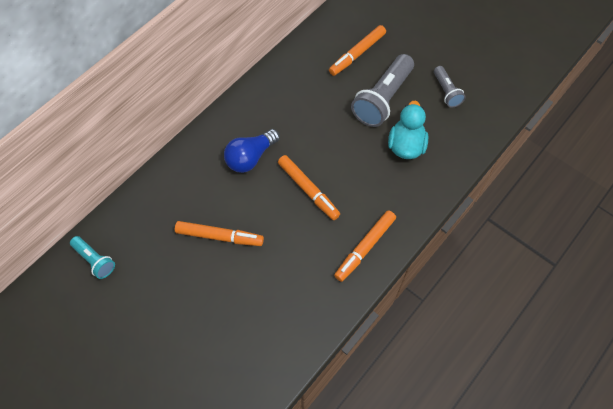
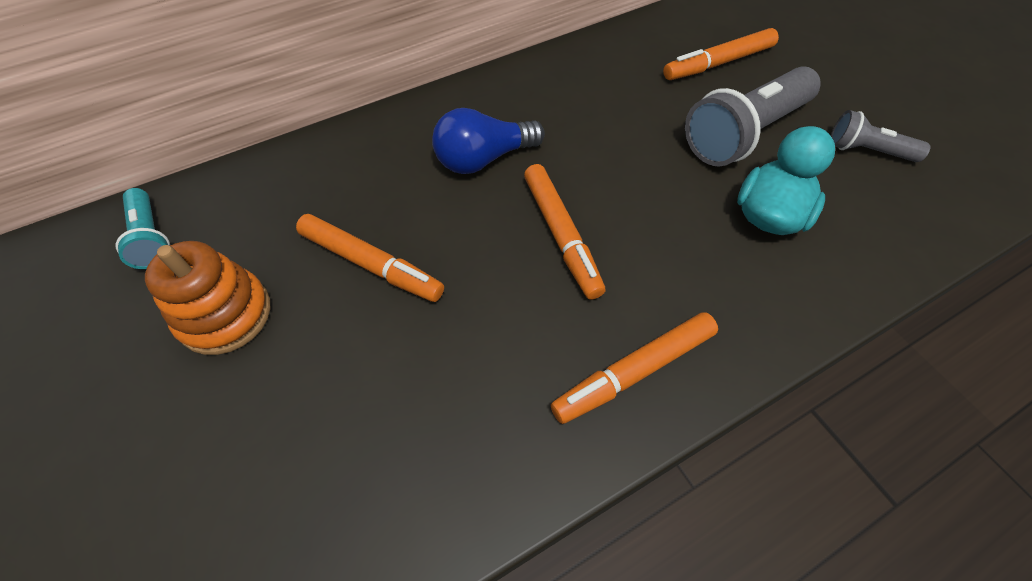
camera: 20 degrees right, 5 degrees down
grey flashlight [434,66,466,108] -> grey flashlight turned 105 degrees clockwise [831,110,930,162]
none -> orange stacking toy [145,241,270,355]

